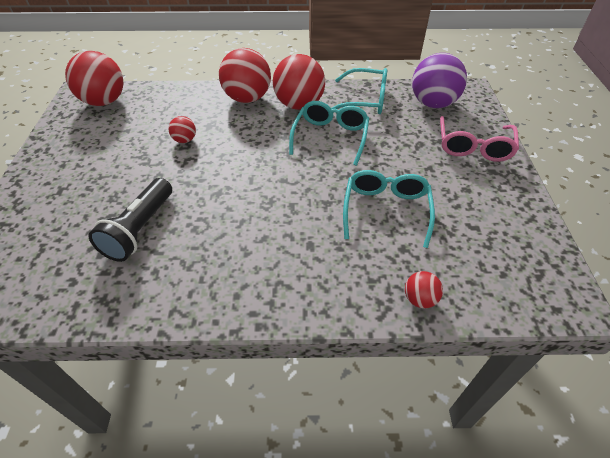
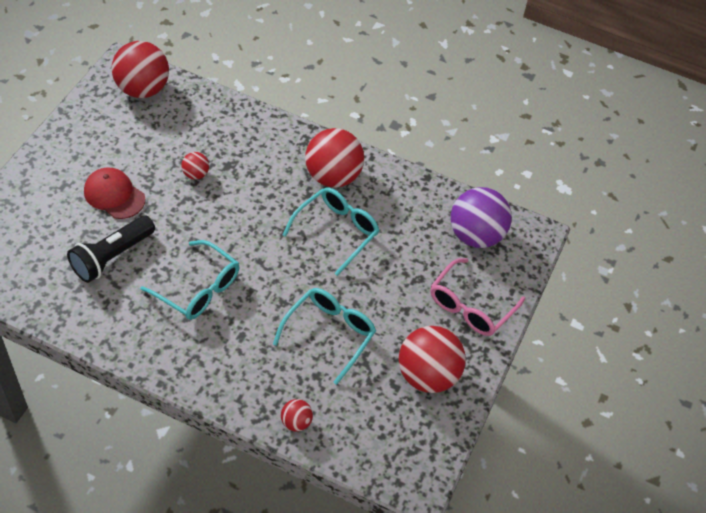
camera: 20 degrees right, 5 degrees up
red ball [219,48,271,103] -> red ball moved to [399,326,466,393]
turquoise glasses [331,68,387,114] -> turquoise glasses moved to [140,240,239,320]
none -> red cap [84,167,145,219]

